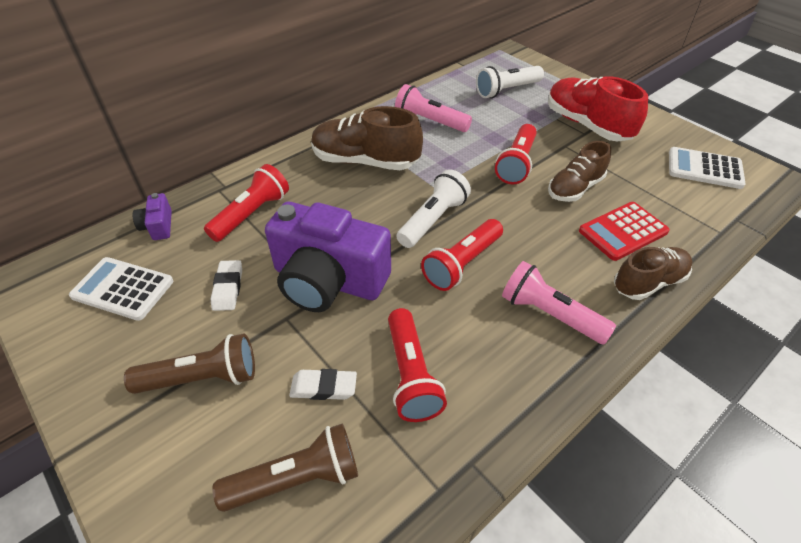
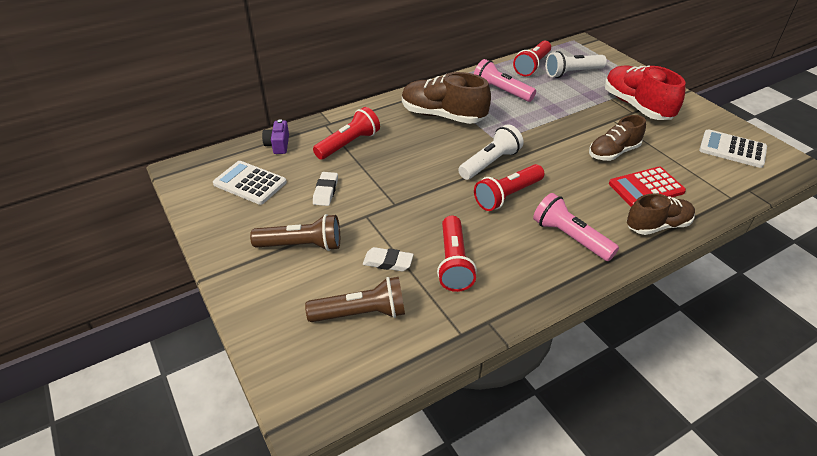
camera: 10 degrees right, 5 degrees down
purple camera [265,202,391,312] -> none
red flashlight [495,124,537,184] -> red flashlight moved to [513,41,551,76]

